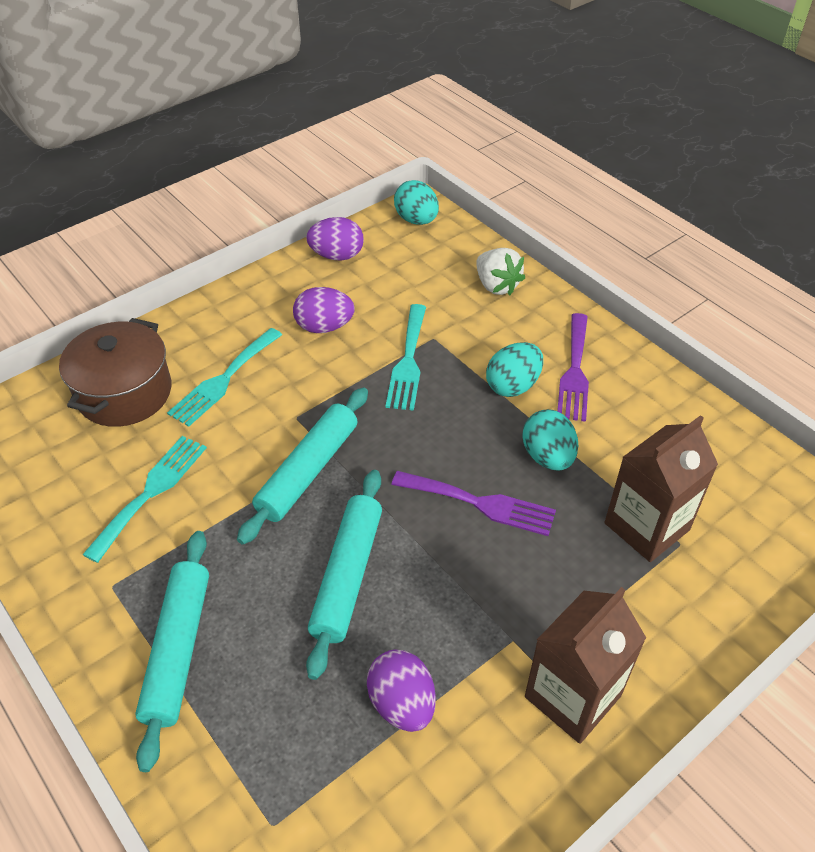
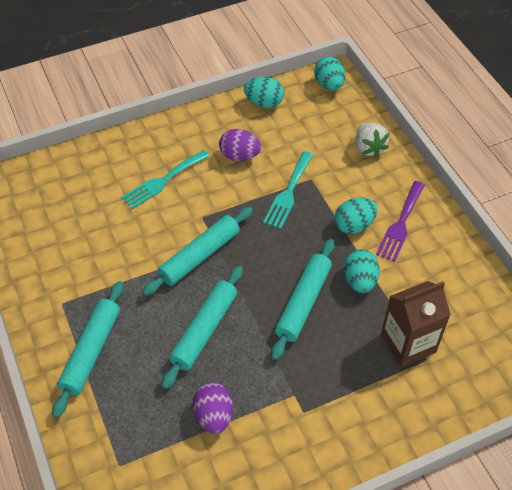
camera: 15 degrees right, 5 degrees up
brown pot [59,318,172,427] -> none
turquoise fork [82,436,207,563] -> none
purple egg [306,217,364,261] -> turquoise egg [244,77,284,108]
purple fork [391,471,556,536] -> turquoise rolling pin [271,239,335,360]
brown carton [525,587,646,744] -> none

